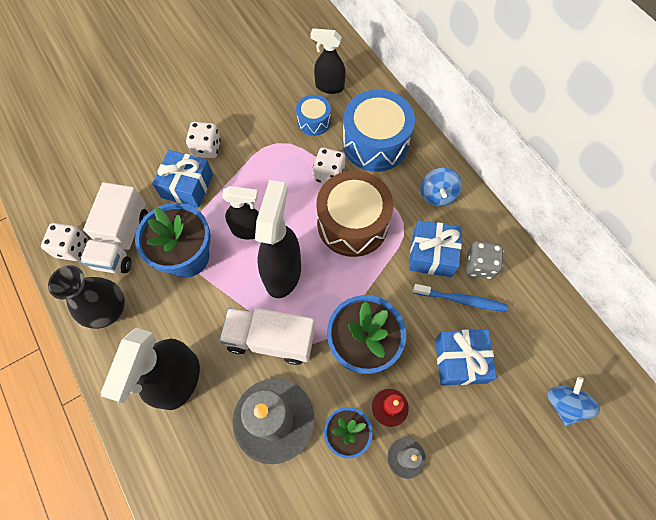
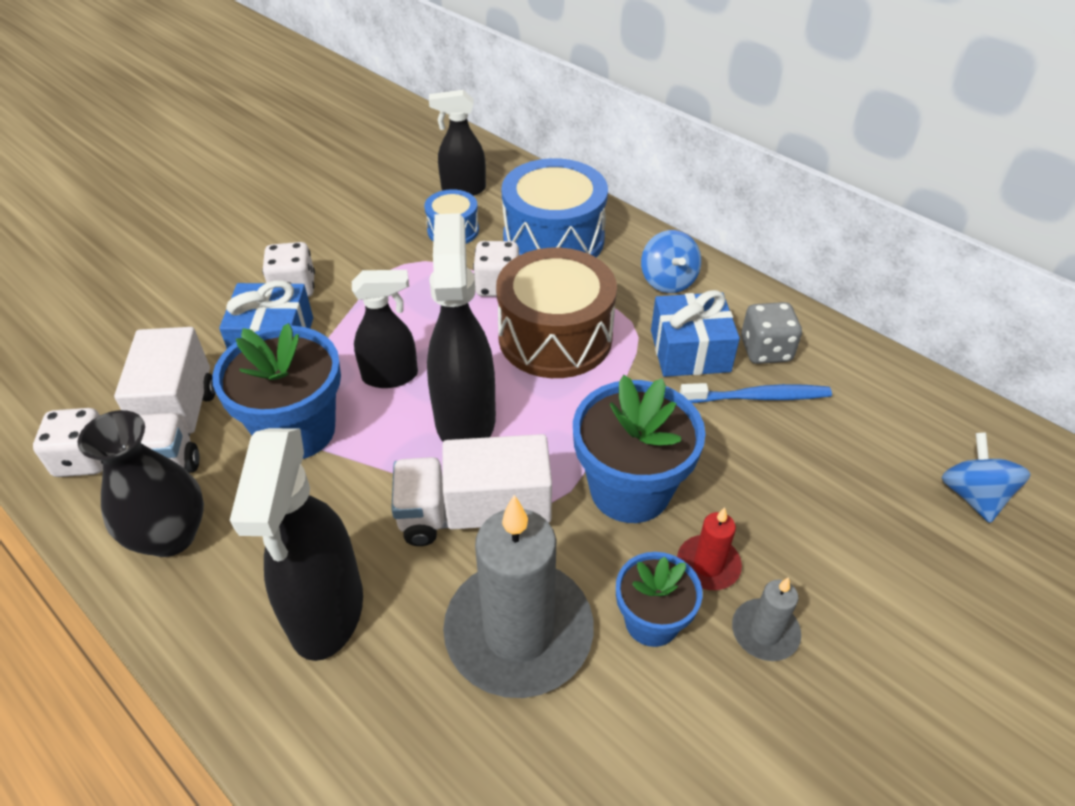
camera: 15 degrees left, 20 degrees down
blue gift [435,329,497,385] -> none

